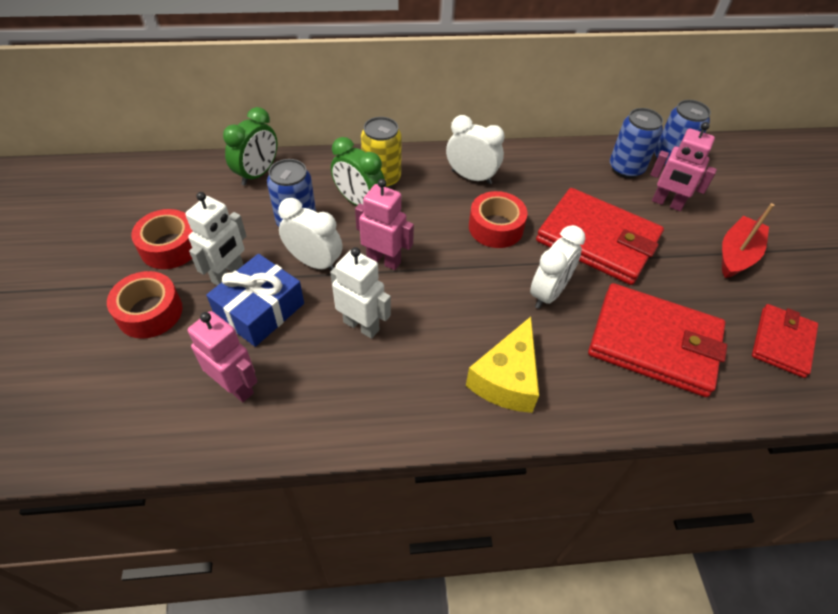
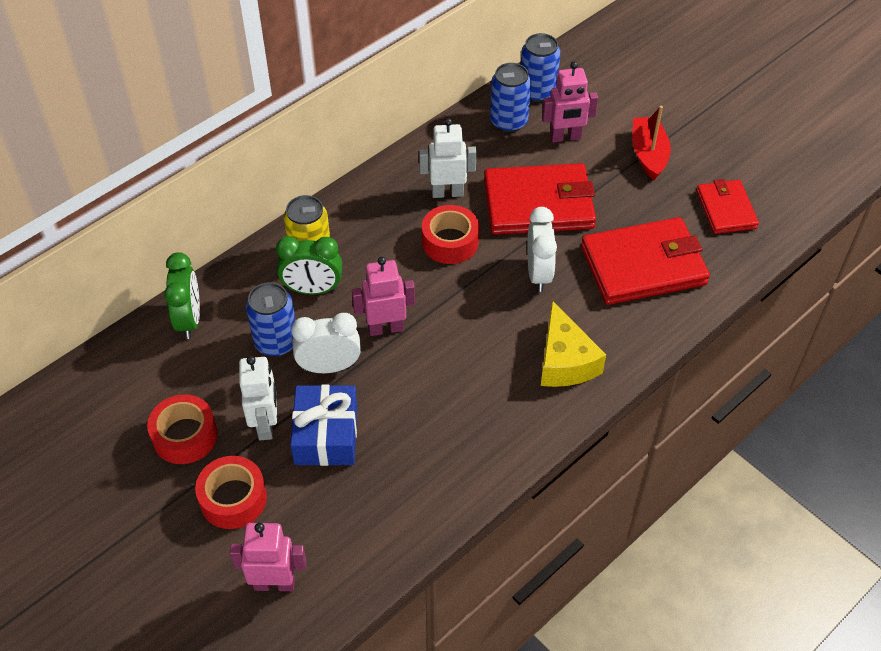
camera: 35 degrees left, 0 degrees up
pink robot [187,311,258,402] -> pink robot moved to [230,523,307,591]
white robot [330,247,391,339] -> white robot moved to [419,118,477,198]
white clock [446,115,505,184] -> none

